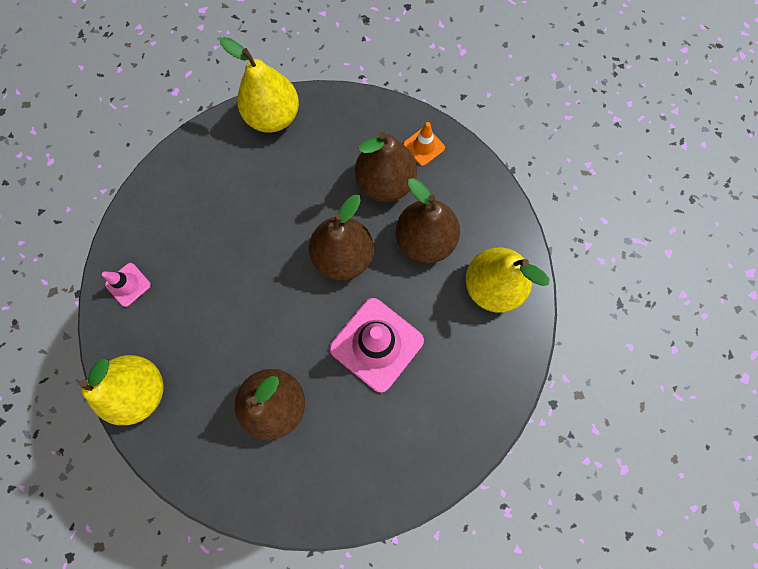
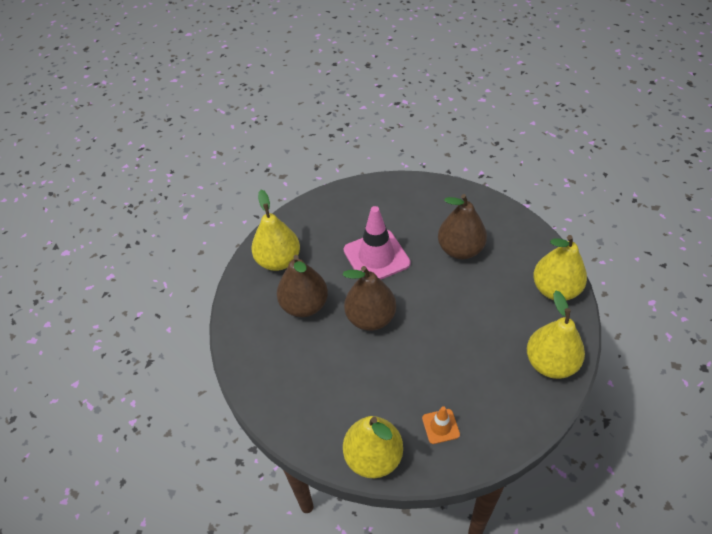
camera: 150 degrees left, 25 degrees down
pink traffic cone [102,263,151,307] -> yellow pear [527,291,585,379]
brown pear [355,132,417,202] -> none
orange traffic cone [403,122,445,166] -> orange traffic cone moved to [422,406,460,444]

